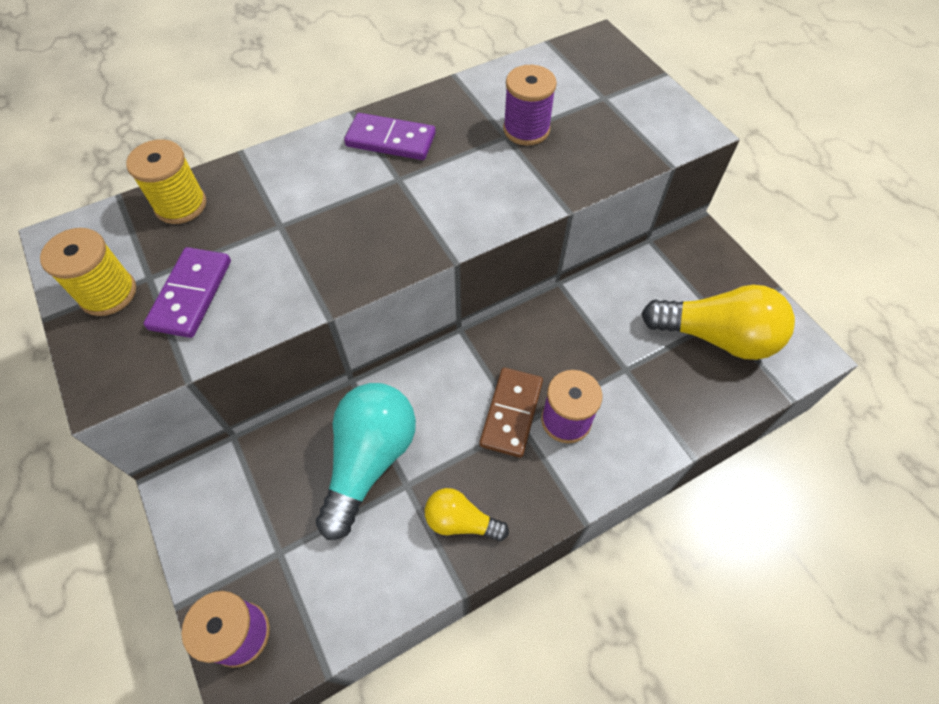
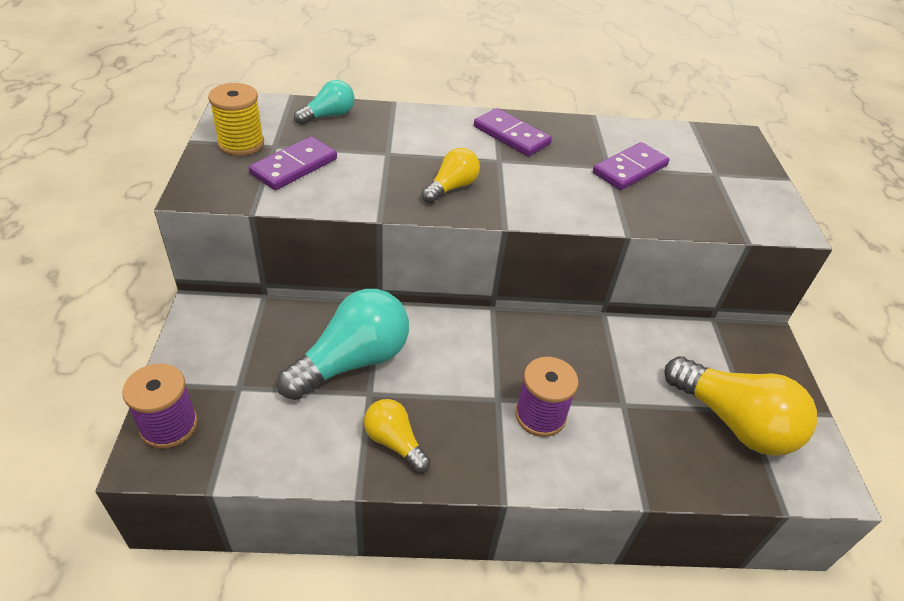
camera: 25 degrees right, 15 degrees down
yellow spool [126,139,206,224] -> turquoise light bulb [294,80,354,125]
brown domino [479,368,543,458] -> none
purple spool [503,65,557,146] -> purple domino [593,142,669,190]
none -> yellow light bulb [421,148,480,203]

